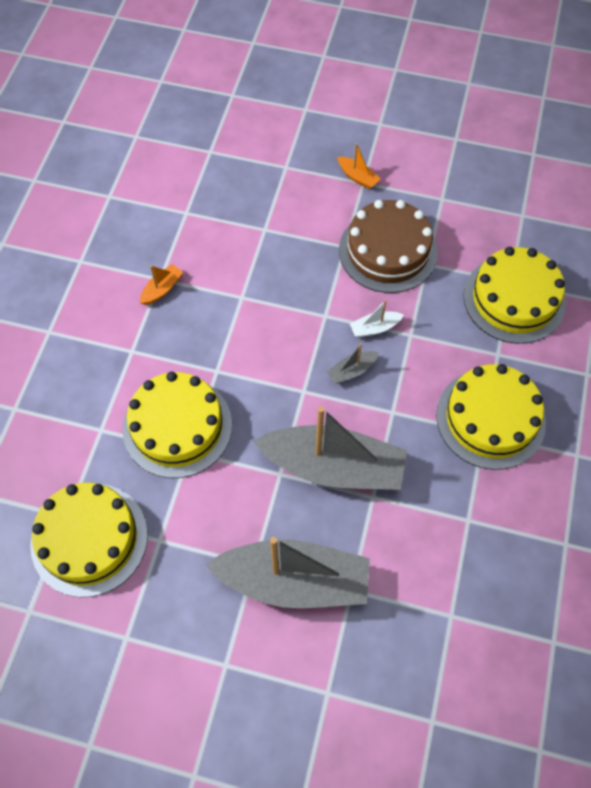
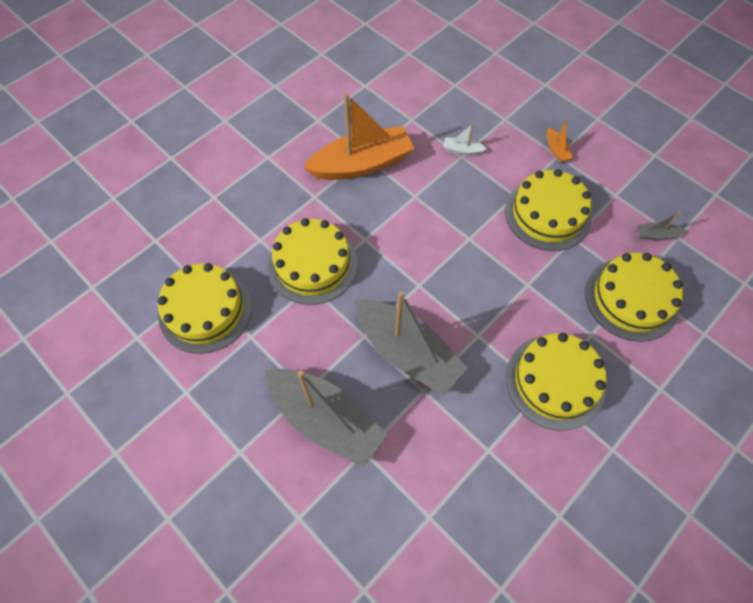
camera: 30 degrees right, 0 degrees up
orange boat [140,264,183,305] -> orange boat [303,93,415,180], size x2.50
grey boat [327,343,379,384] -> grey boat moved to [637,211,685,240]
brown cake [339,200,438,293] -> yellow cake [505,169,592,251]
white boat [350,300,404,338] -> white boat moved to [443,124,487,155]

